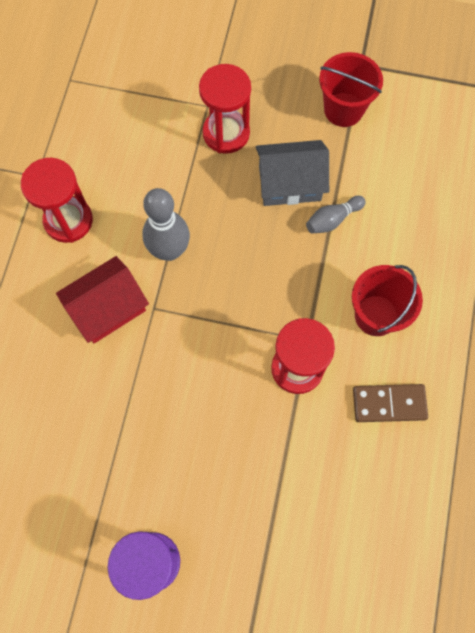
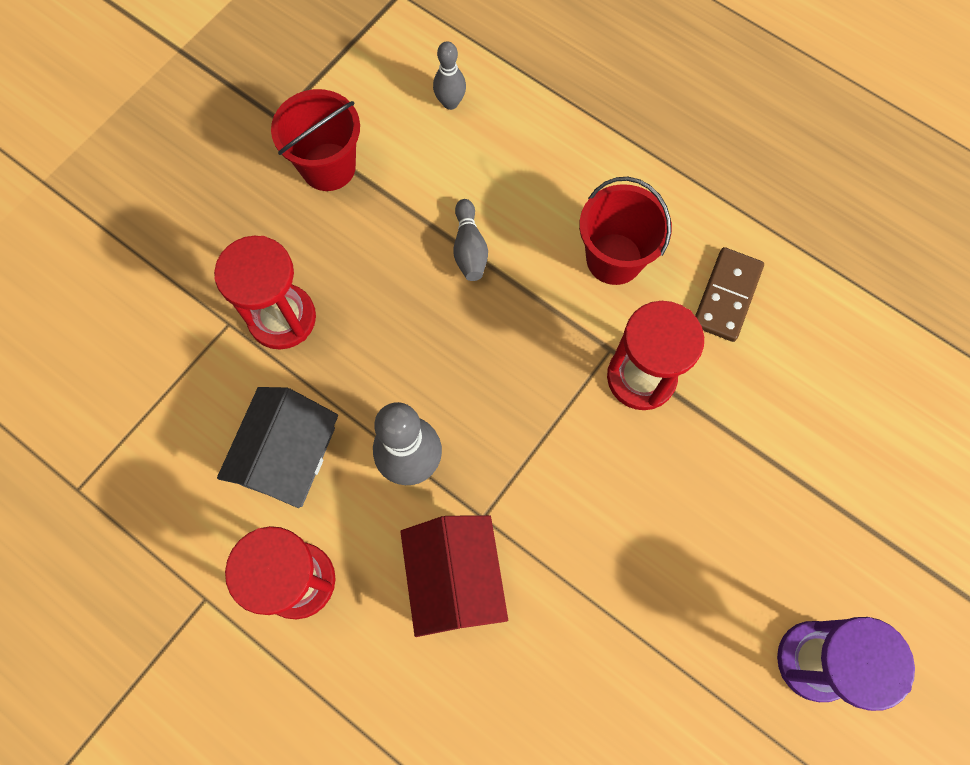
camera: 65 degrees left, 0 degrees up
grey house [256,140,329,206] -> grey house moved to [217,387,338,508]
none -> grey bowling pin [433,41,466,110]

